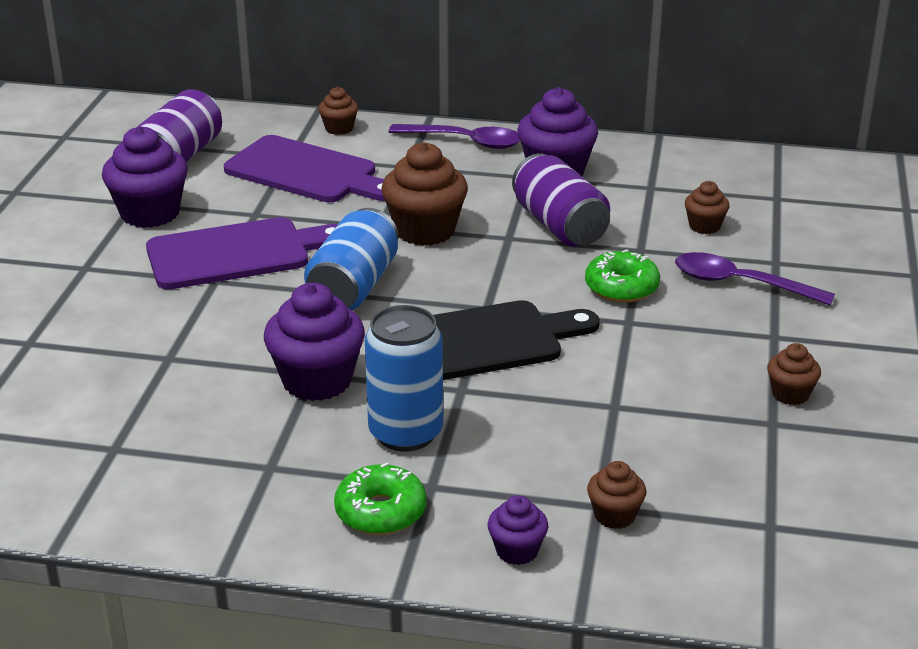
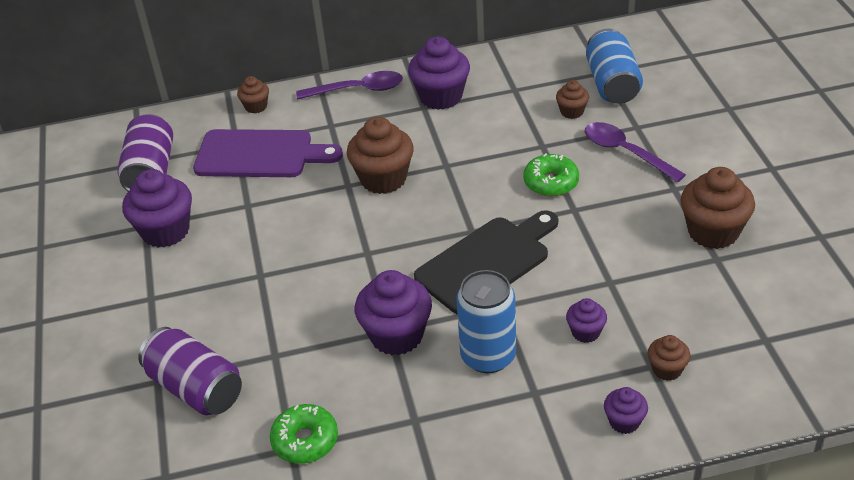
camera: 20 degrees left, 10 degrees up
purple cutting board [146,217,338,289] -> none
blue can [304,208,398,310] -> blue can moved to [586,29,643,104]
green donut [334,463,427,535] -> green donut moved to [270,404,338,464]
purple can [512,154,610,247] -> purple can moved to [138,327,242,415]
purple spoon [675,252,835,305] -> purple spoon turned 45 degrees clockwise [585,122,686,183]
brown cupcake [767,343,821,405] -> brown cupcake [681,167,755,249], size x1.91
none -> purple cupcake [566,298,607,343]

